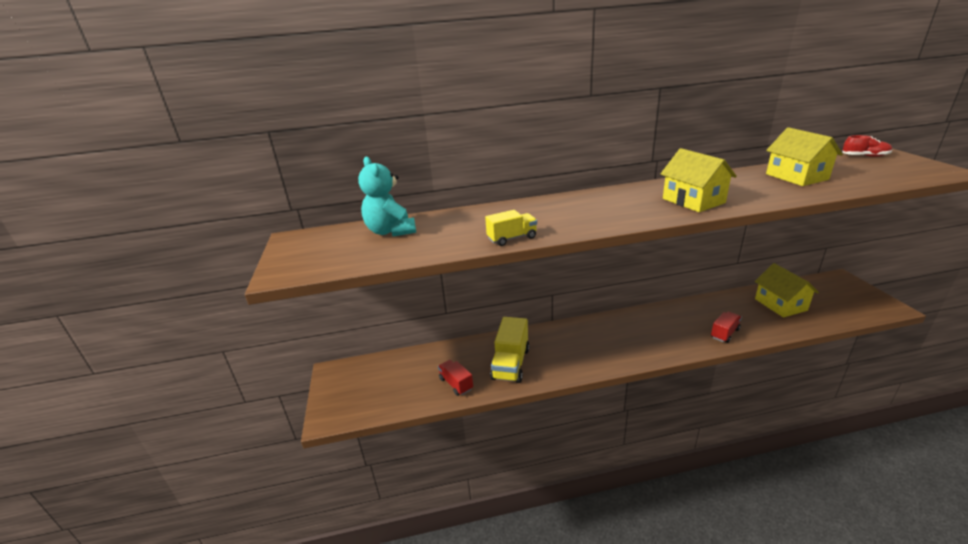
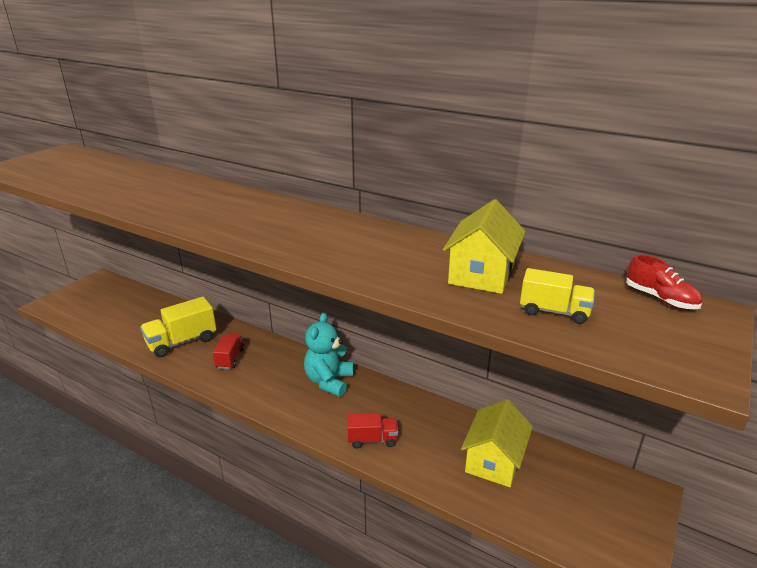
camera: 40 degrees right, 0 degrees up
turquoise teddy bear [358,157,416,236] -> turquoise teddy bear moved to [304,312,353,397]
red truck [438,360,473,396] -> red truck moved to [213,334,245,369]
yellow truck [485,210,537,246] -> yellow truck moved to [520,268,595,324]
yellow house [661,148,737,212] -> none

